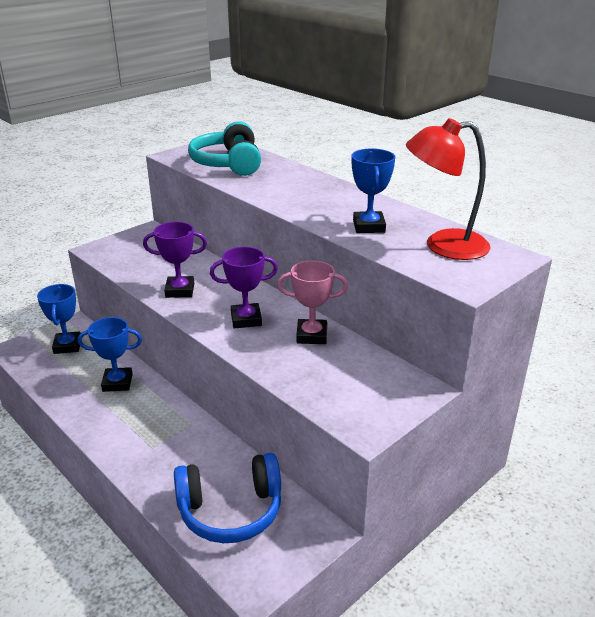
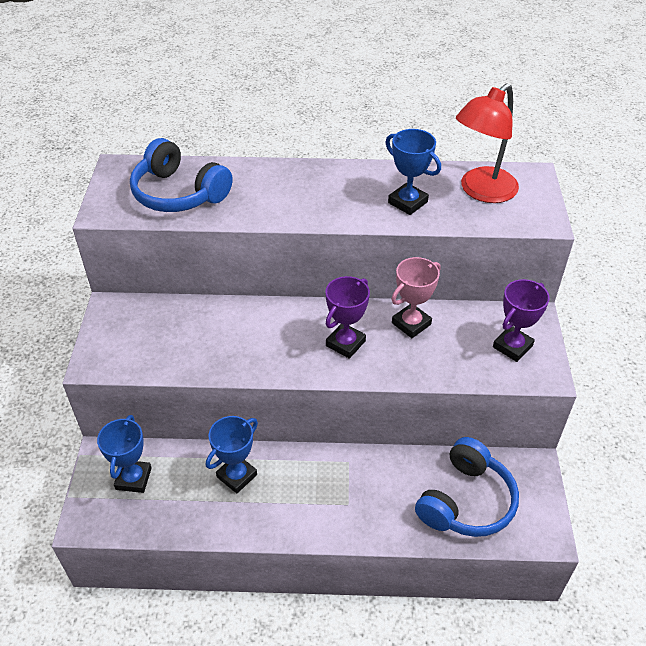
camera: 45 degrees left, 15 degrees up
blue trophy [37,284,81,354] -> blue trophy turned 60 degrees clockwise [97,415,152,493]
purple trophy [143,222,207,298] -> purple trophy moved to [493,279,550,362]
turquoise headphones [188,121,261,176] -> blue headphones [130,138,233,212]

